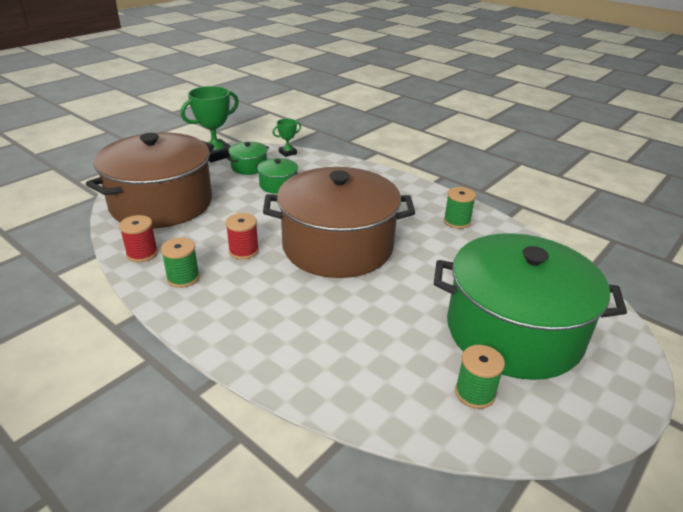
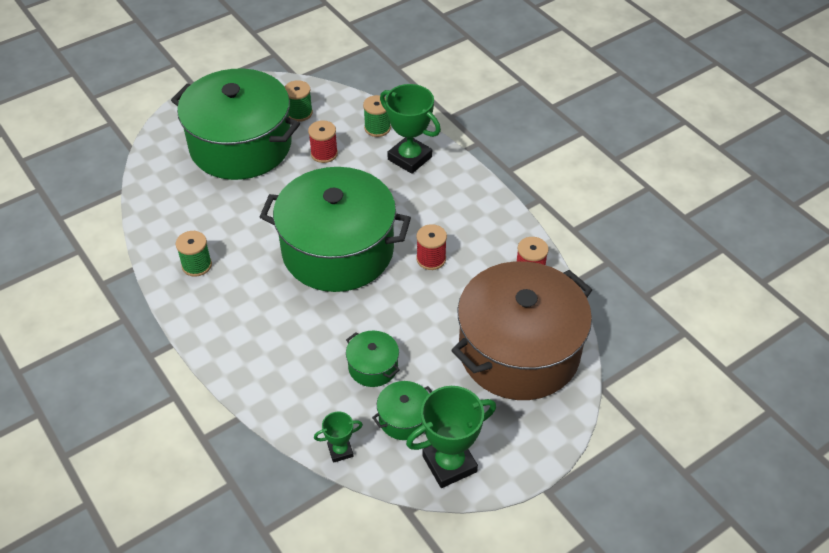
camera: 165 degrees left, 15 degrees up
green spool [161,238,200,288] -> green spool moved to [363,95,391,137]
brown pot [263,167,415,278] -> green pot [260,167,411,292]
none -> red spool [308,120,338,163]
none -> green trophy [380,84,441,174]

